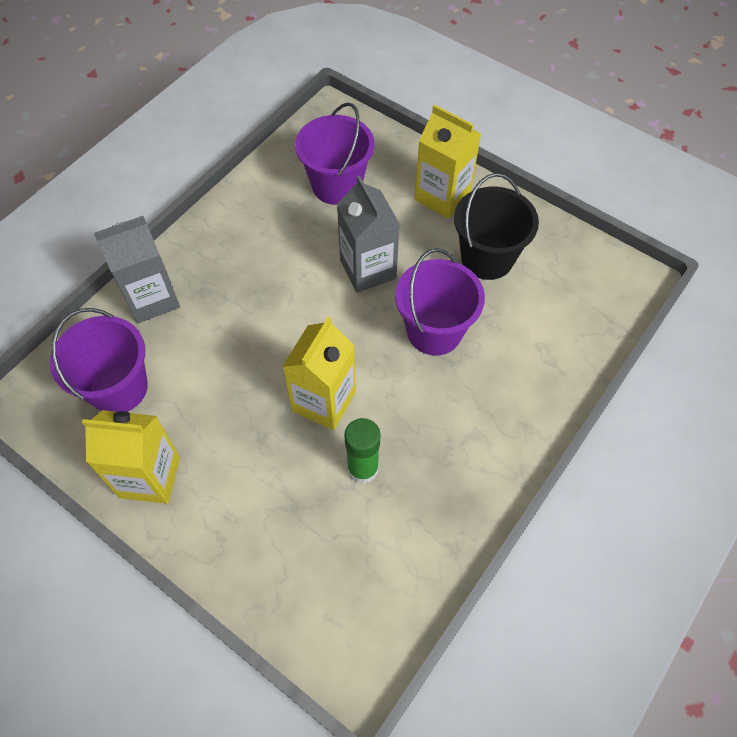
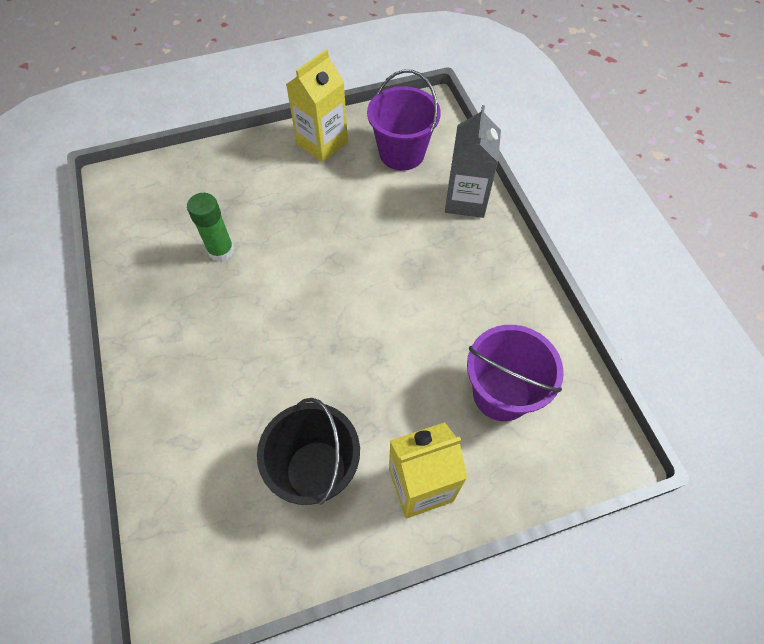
camera: 125 degrees right, 0 degrees up
yellow carton [282,317,356,430] -> none
grey carton [337,176,400,293] -> none
purple bucket [395,248,485,355] -> none

